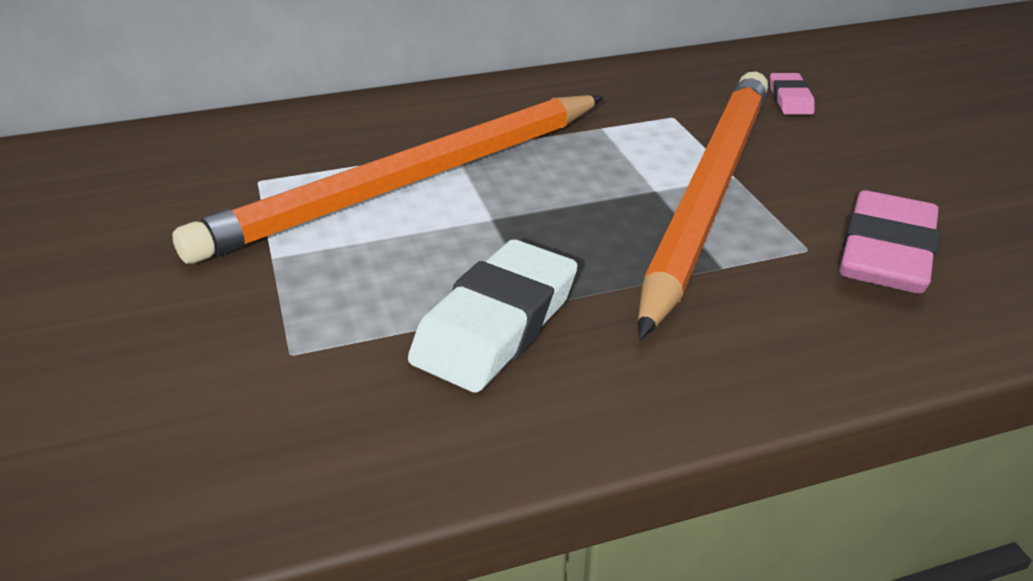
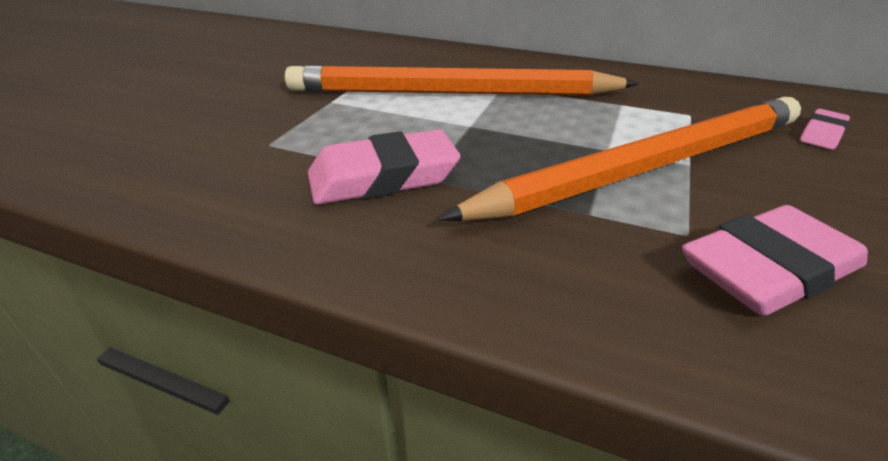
camera: 40 degrees right, 0 degrees up
white eraser [408,239,578,392] -> pink eraser [307,129,460,205]

